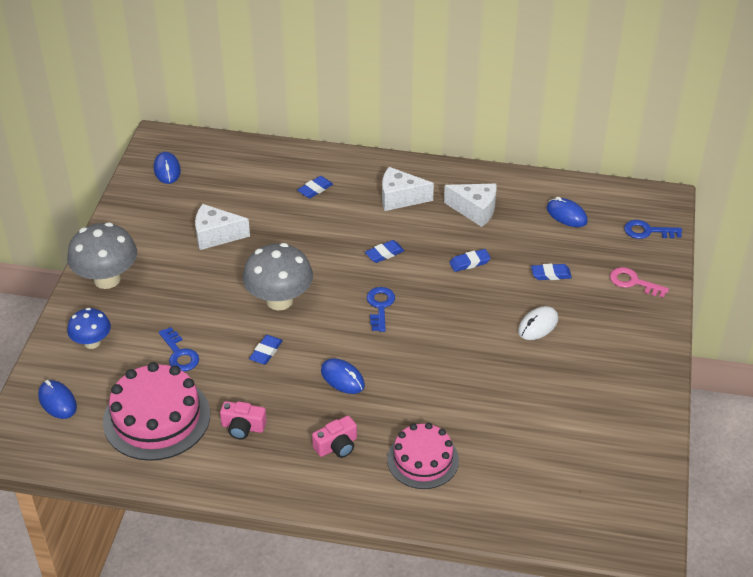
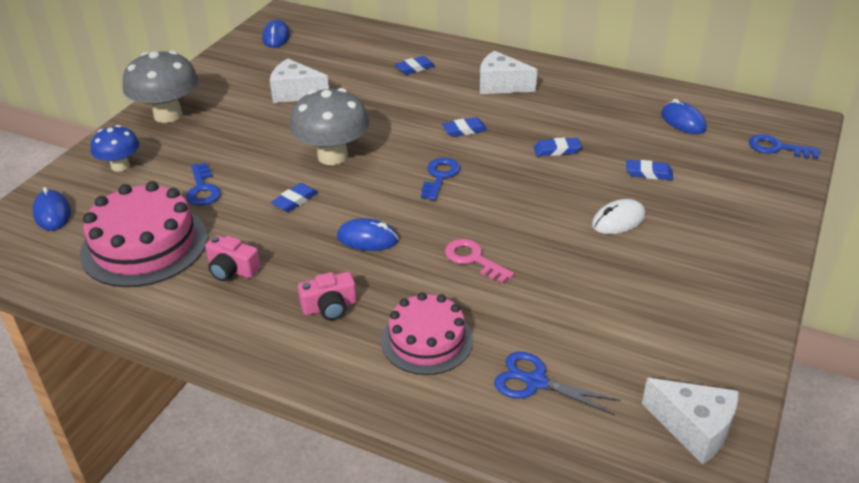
camera: 15 degrees right, 5 degrees down
blue mouse [321,358,365,394] -> blue mouse turned 45 degrees counterclockwise [337,218,398,251]
white cheese [444,184,497,227] -> white cheese moved to [642,378,739,465]
pink key [610,267,669,298] -> pink key moved to [445,239,514,283]
none -> blue scissors [494,352,621,415]

